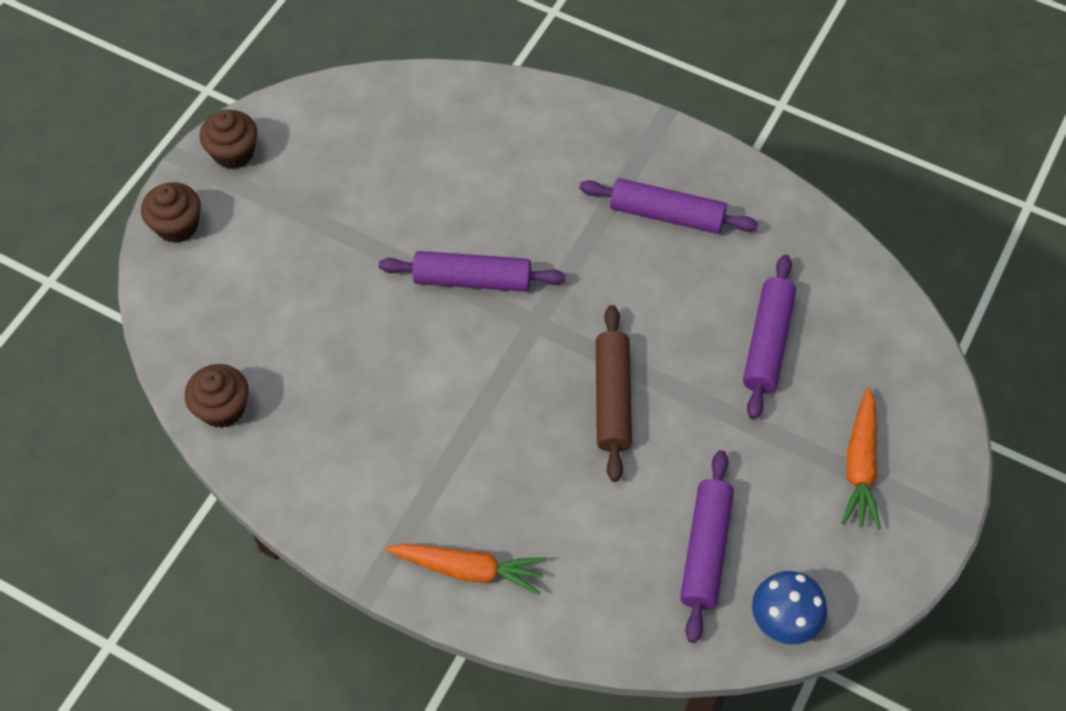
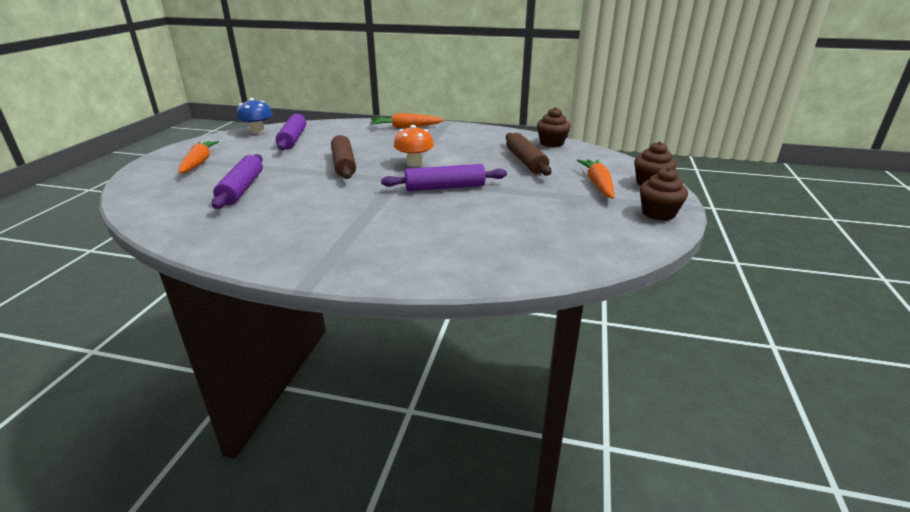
camera: 165 degrees right, 30 degrees down
purple rolling pin [579,178,758,234] -> none
none -> orange mushroom [394,125,434,167]
none -> brown rolling pin [506,133,552,176]
none -> orange carrot [577,159,614,199]

